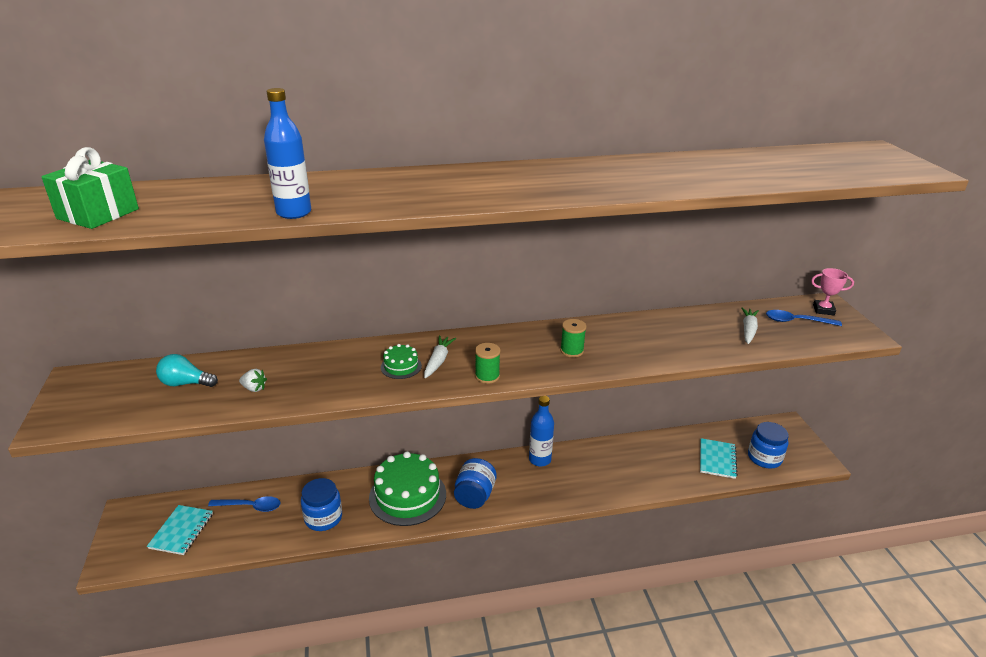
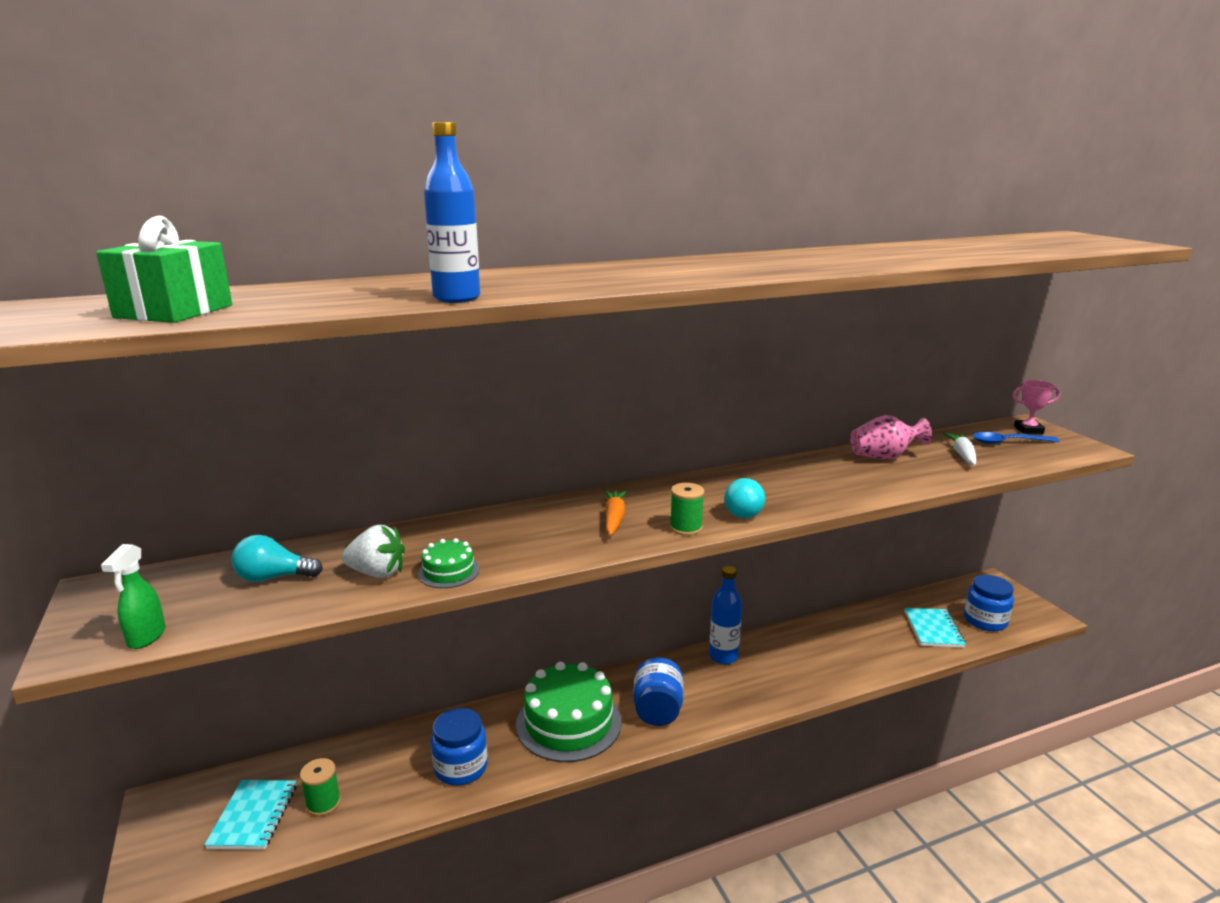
camera: 10 degrees left, 10 degrees down
blue spoon [208,496,281,512] -> none
white strawberry [239,369,267,392] -> white strawberry [342,525,405,578], size x1.61
green cake [381,344,422,379] -> green cake moved to [418,538,479,588]
white carrot [424,335,456,378] -> orange carrot [604,490,628,536]
green spool [560,319,586,358] -> green spool moved to [300,758,341,816]
none -> green spray bottle [101,544,165,649]
none -> turquoise light bulb [724,478,765,519]
none -> pink vase [850,415,932,459]

